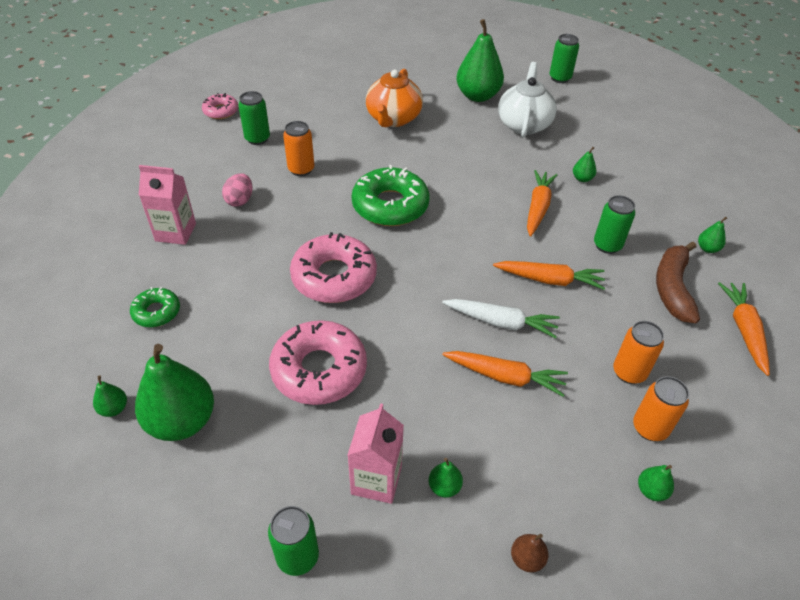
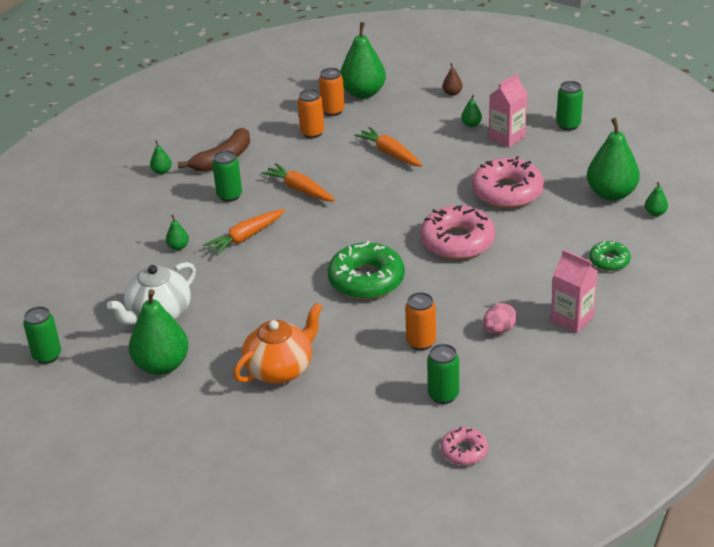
camera: 145 degrees left, 10 degrees down
white carrot [442,299,560,339] -> none
green pear [638,465,674,501] -> green pear [341,22,386,99], size x2.30
orange carrot [718,282,770,376] -> none

